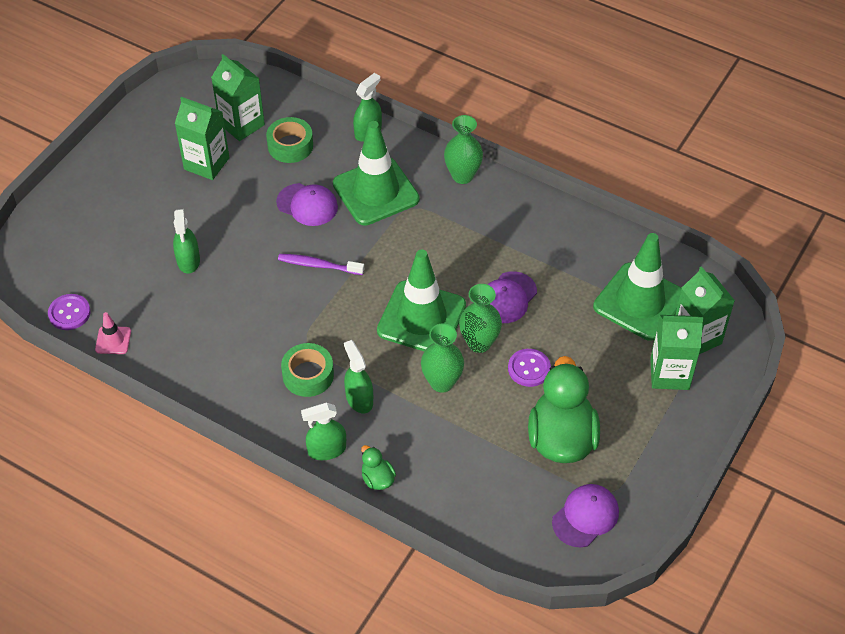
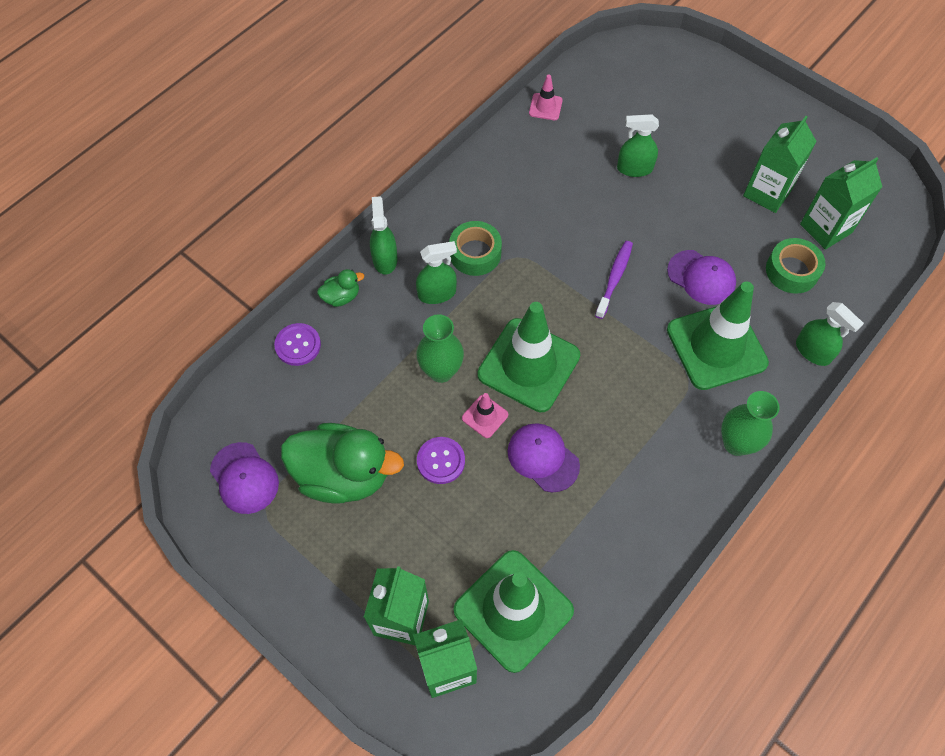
camera: 100 degrees right, 10 degrees up
purple button [48,294,91,330] -> purple button moved to [274,323,321,366]
purple cap [276,183,338,226] -> purple cap turned 90 degrees counterclockwise [667,250,736,305]
green vase [459,284,502,353] -> pink traffic cone [462,393,508,438]

